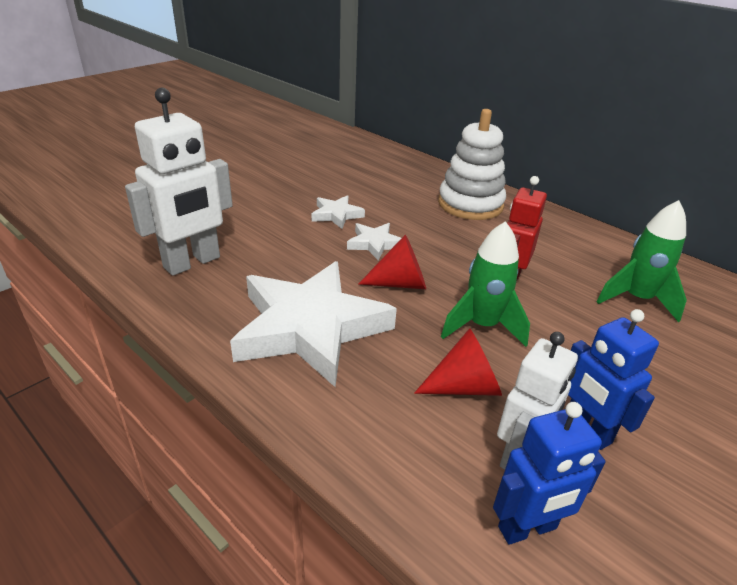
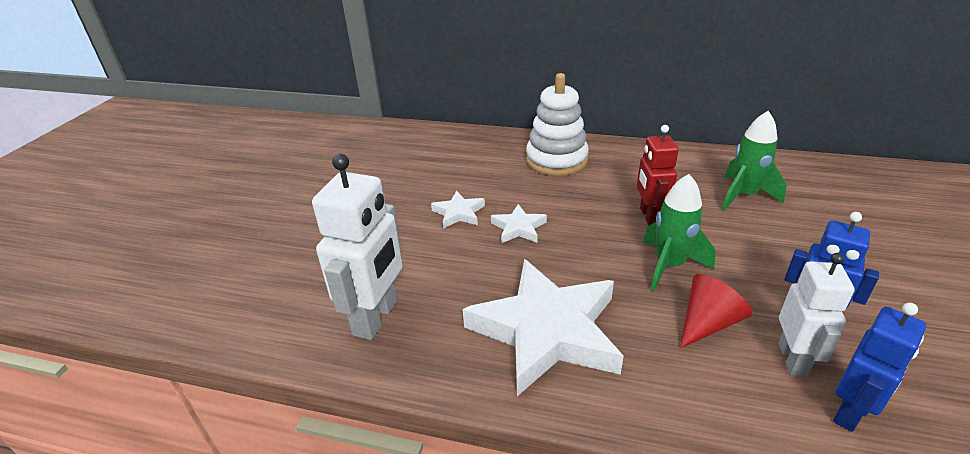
camera: 25 degrees left, 0 degrees up
red cone [358,235,426,289] -> none

